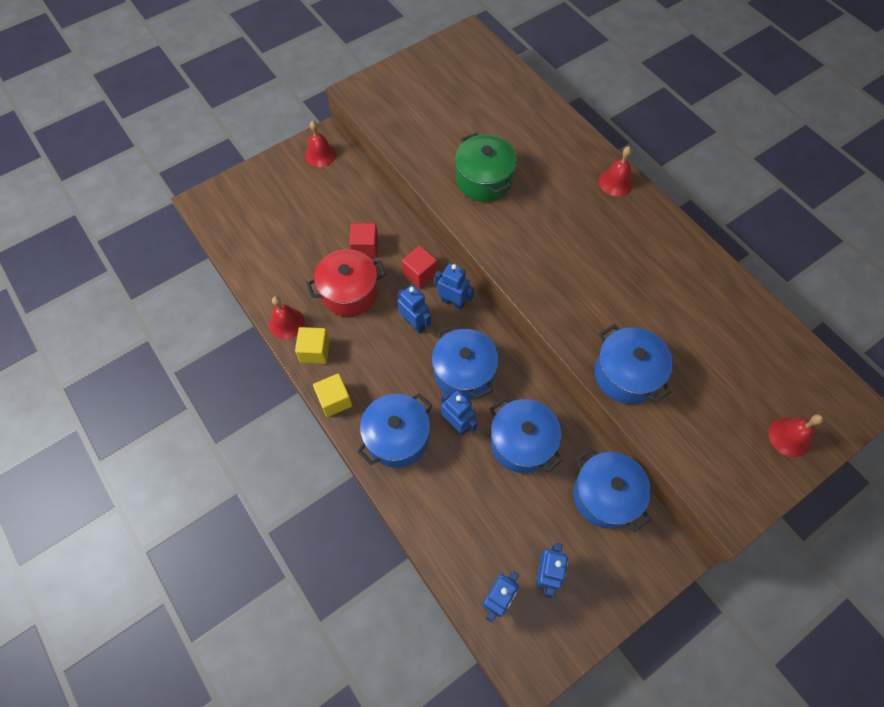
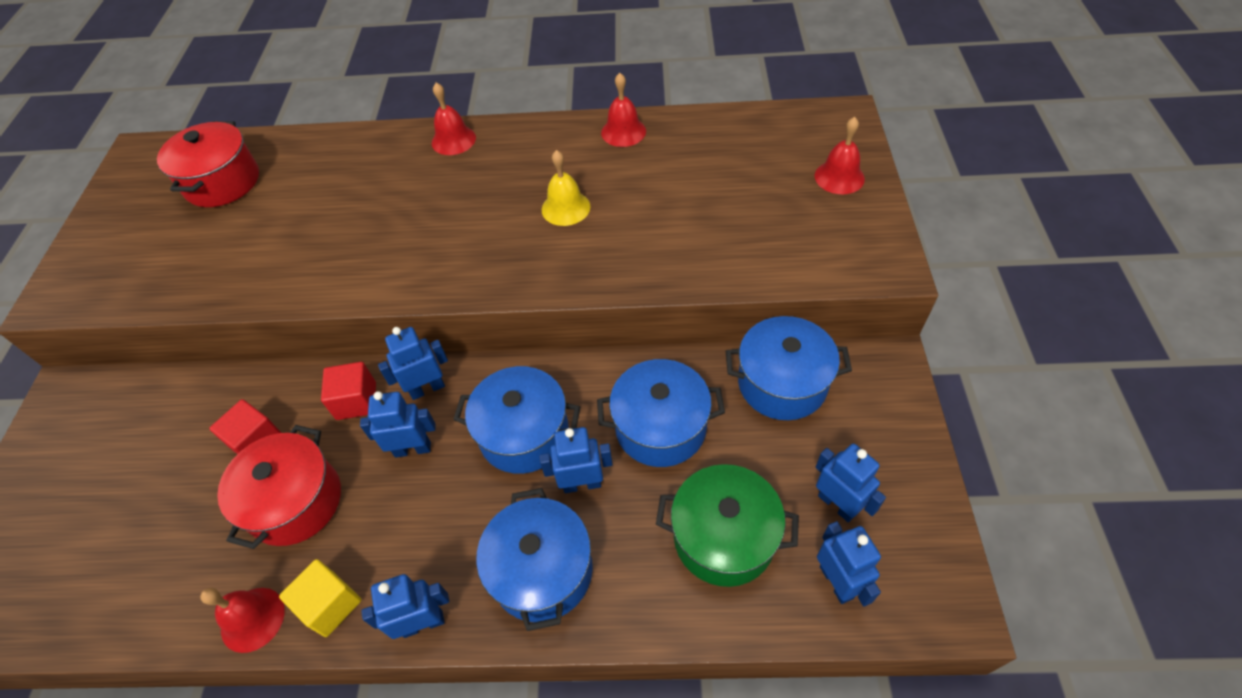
camera: 50 degrees left, 10 degrees down
red bell [305,121,336,167] -> red bell moved to [601,73,646,147]
yellow cube [313,373,352,417] -> blue robot [361,574,449,639]
green pot [455,133,517,202] -> green pot moved to [656,464,799,587]
blue pot [594,324,673,404] -> none
none -> red pot [157,121,259,207]
none -> yellow bell [542,150,590,226]

